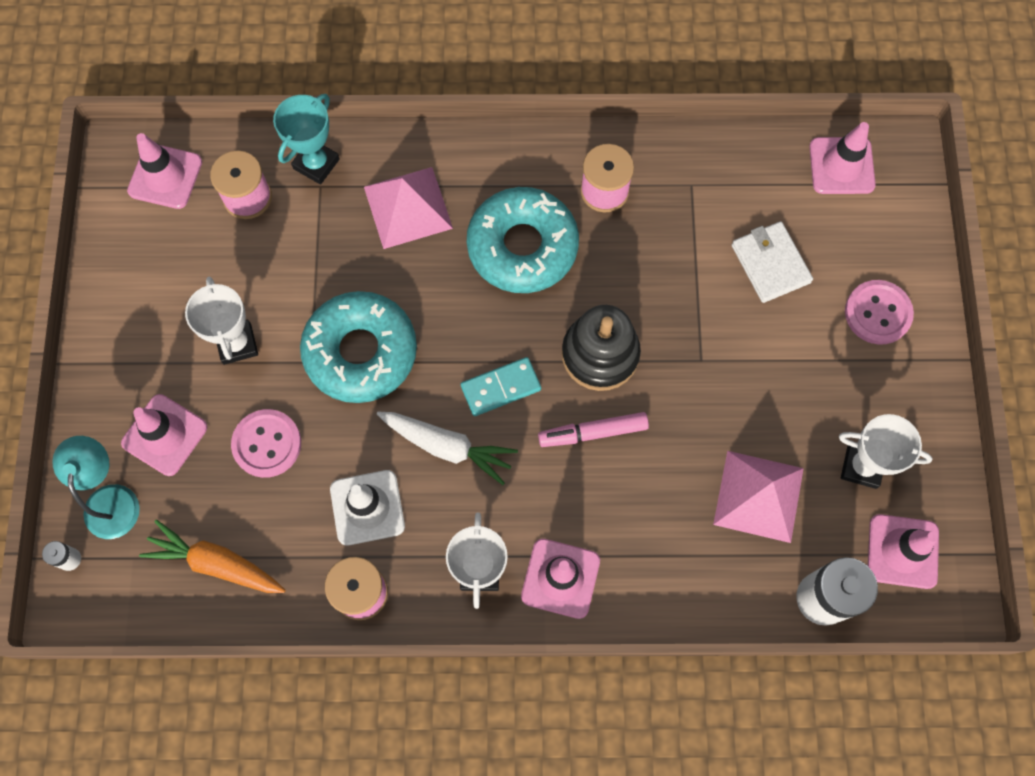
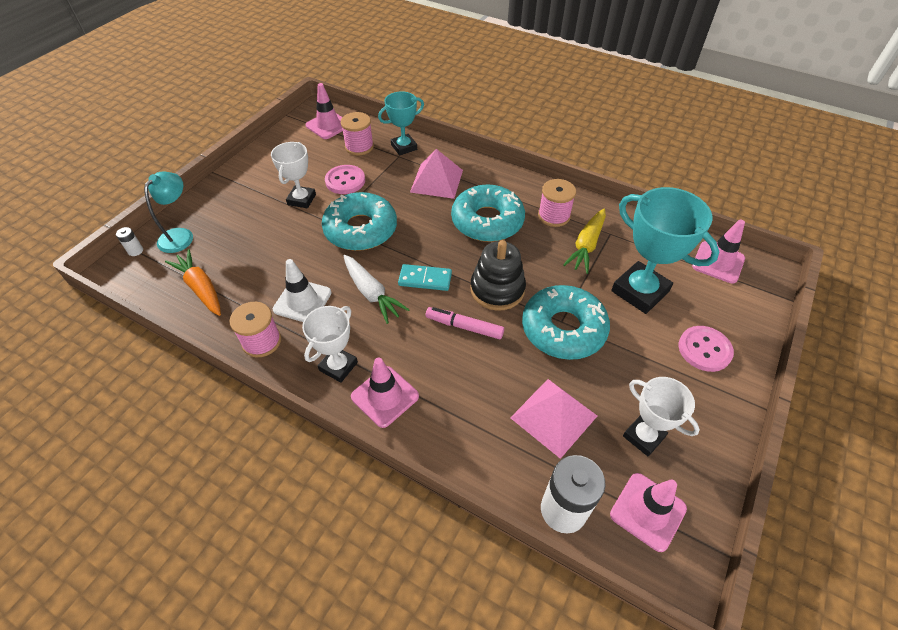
camera: 30 degrees right, 20 degrees down
pink traffic cone [121,394,207,476] -> none
pink button [231,409,301,478] -> pink button moved to [325,165,365,194]
white wallet [732,221,813,303] -> turquoise trophy [611,187,719,314]
none -> turquoise donut [522,285,610,360]
none -> yellow carrot [563,209,606,274]

